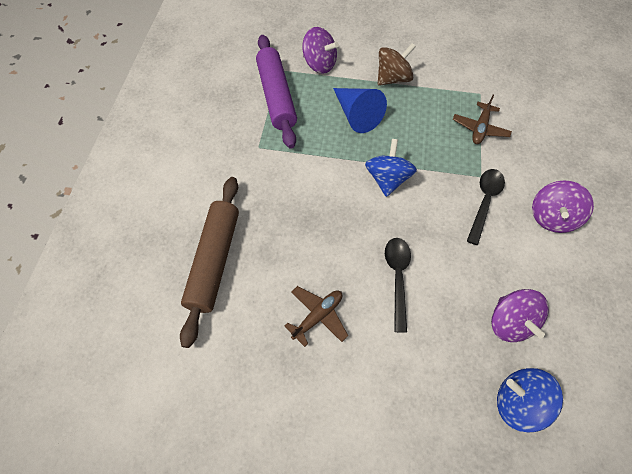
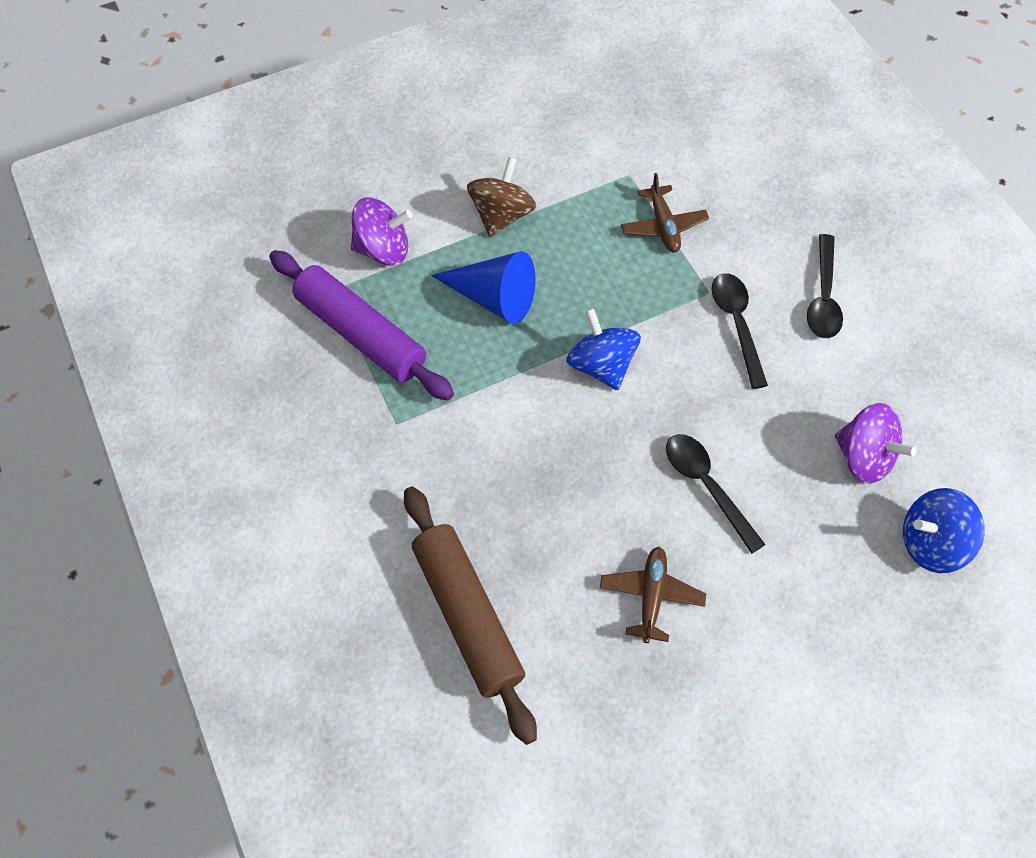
camera: 35 degrees left, 0 degrees up
purple spinning top [532,180,594,233] -> black spoon [807,234,843,338]

